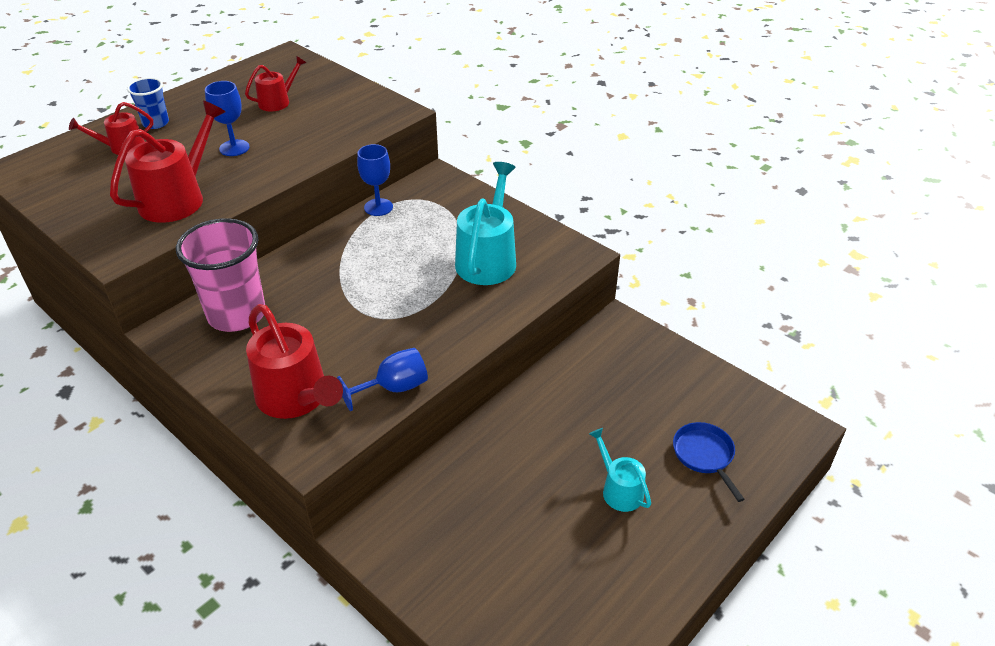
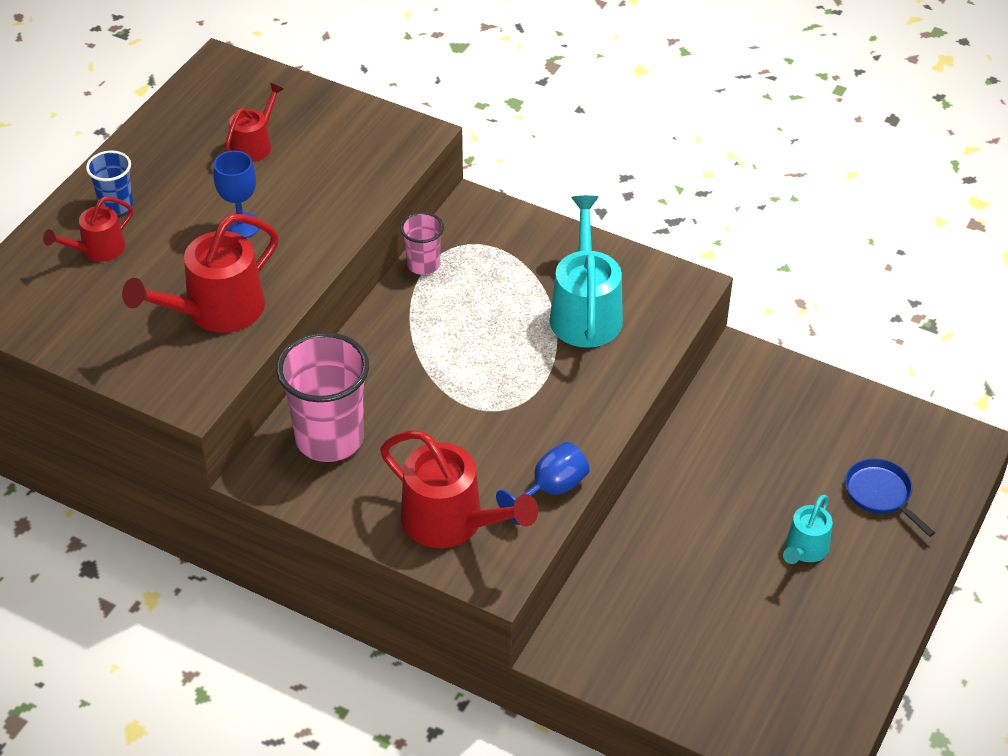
camera: 15 degrees left, 5 degrees up
red watering can [110,101,225,223] -> red watering can turned 150 degrees counterclockwise [122,214,279,333]
blue goblet [357,144,393,216] -> pink cup [400,212,444,275]
turquoise watering can [589,428,651,512] -> turquoise watering can turned 105 degrees counterclockwise [783,494,833,564]

